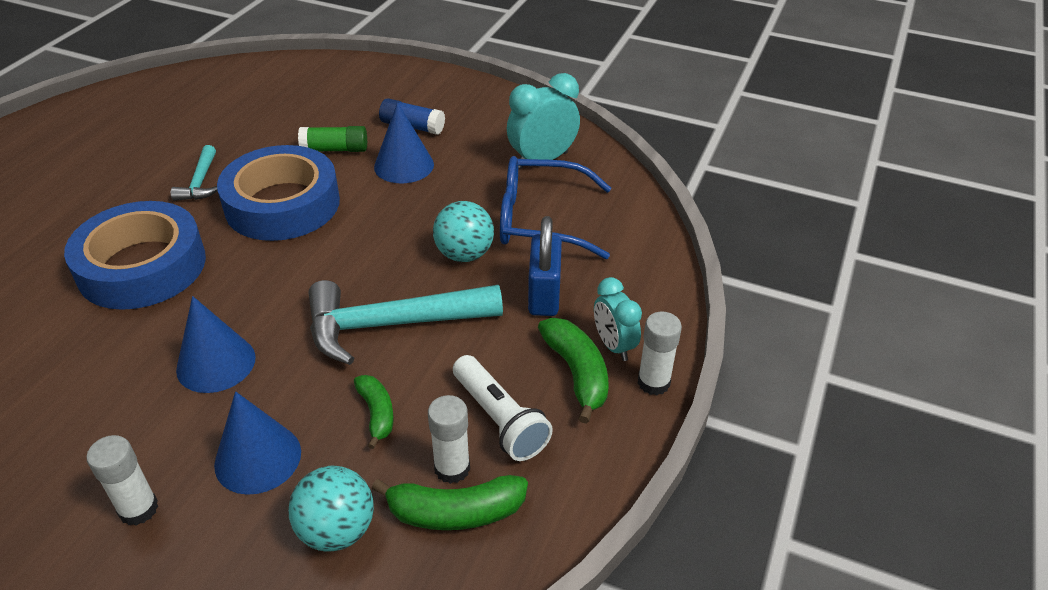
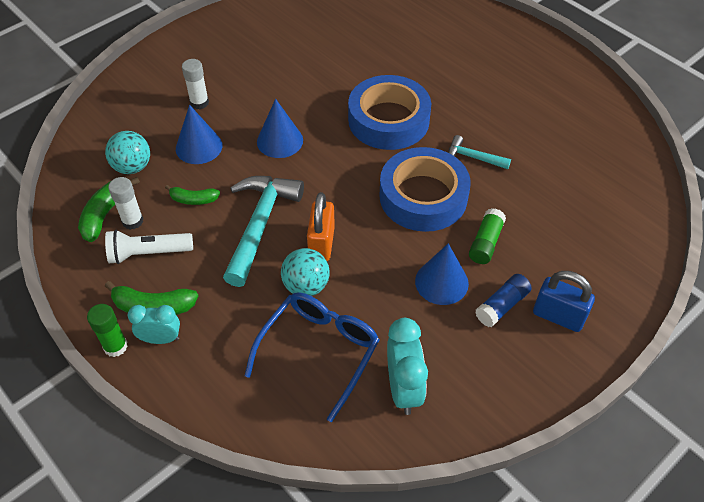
camera: 115 degrees right, 10 degrees up
blue padlock [528,216,562,316] -> blue padlock moved to [533,271,595,332]
white glue stick [638,312,682,396] -> green glue stick [87,304,128,357]
none -> orange padlock [307,192,335,261]

